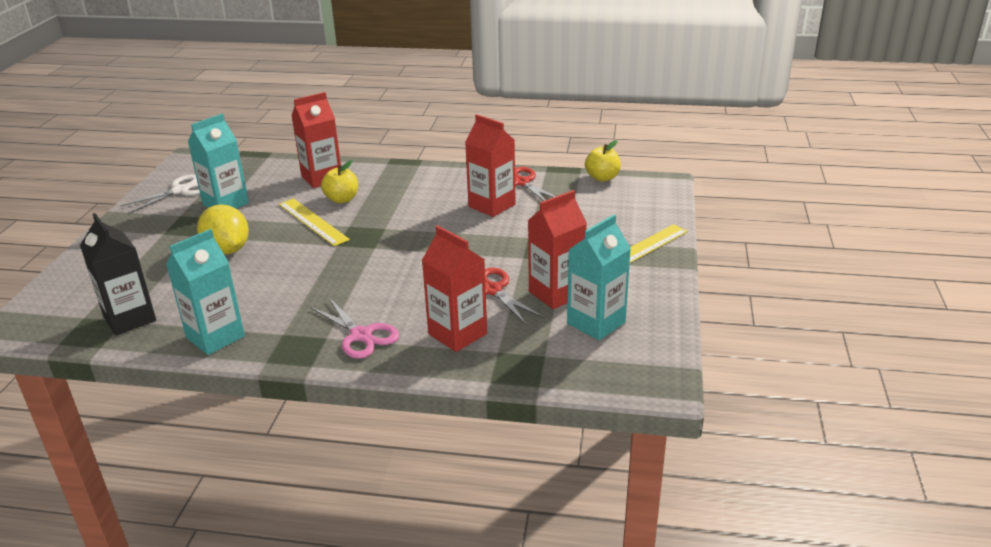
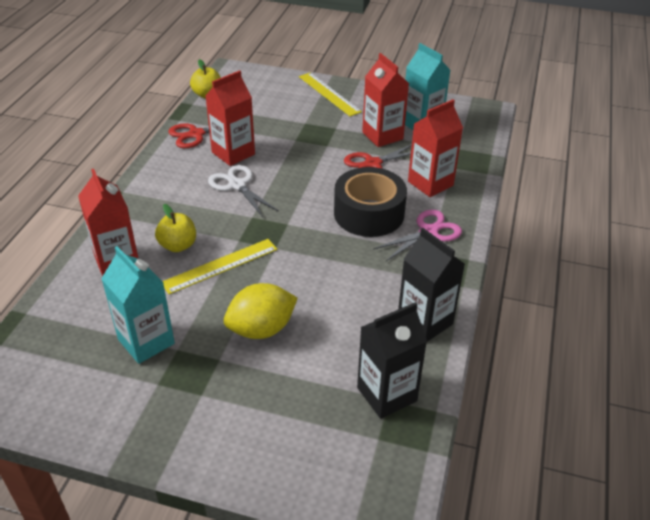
camera: 85 degrees left, 10 degrees up
white scissors [120,175,200,213] -> white scissors moved to [208,165,279,217]
turquoise carton [166,229,245,355] -> black carton [398,228,465,342]
none -> black tape [334,167,407,237]

